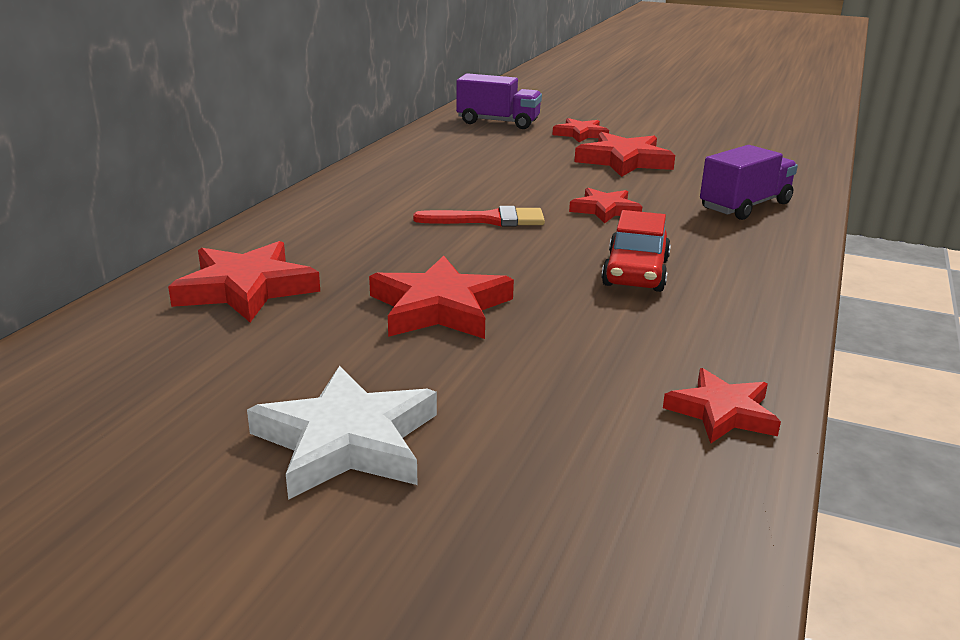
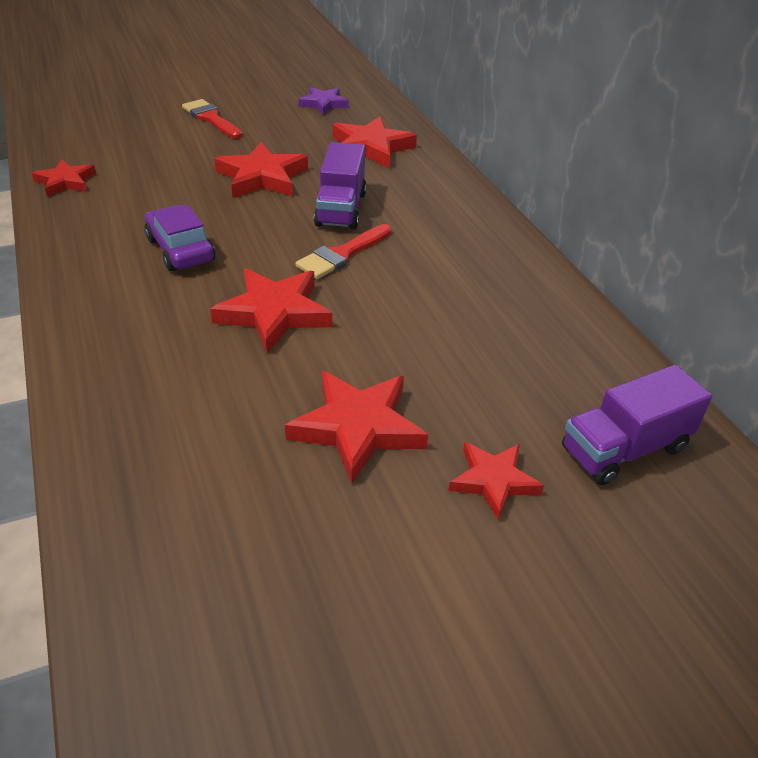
camera: 135 degrees right, 15 degrees up
white star [247,366,437,500] -> red brush [182,99,242,139]
red star [569,188,642,224] -> red star [210,269,332,353], size x1.60
red car [601,210,671,292] -> purple car [144,204,215,271]
purple truck [700,145,798,220] -> purple truck moved to [314,142,367,230]
none -> purple star [299,87,349,115]

